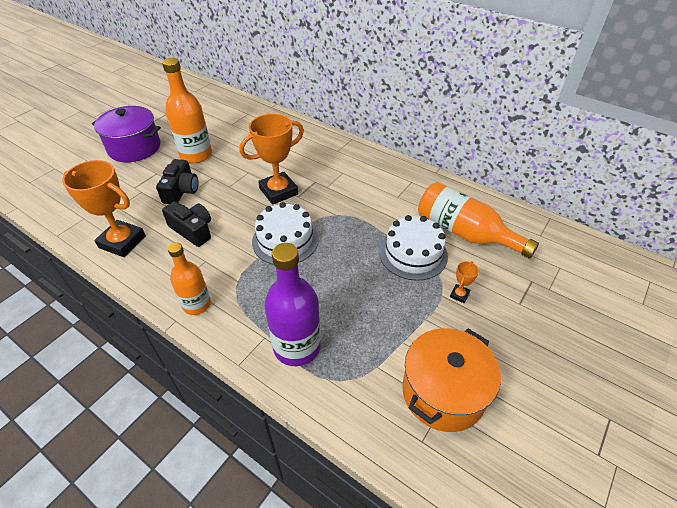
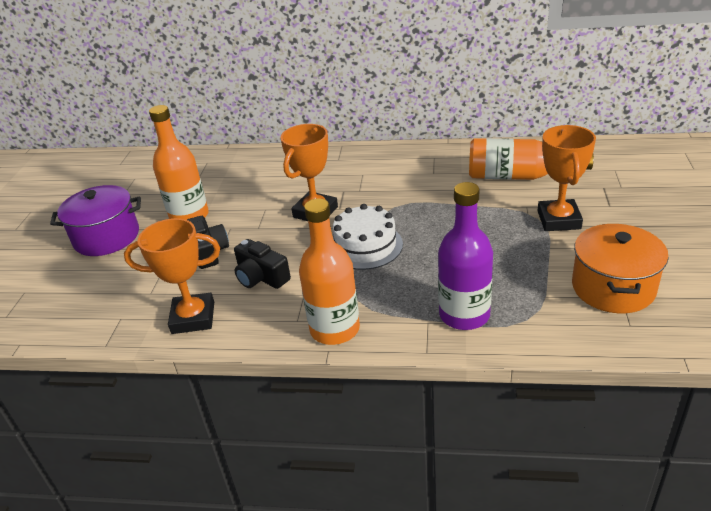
camera: 25 degrees left, 10 degrees down
black camera [162,201,211,247] -> black camera turned 150 degrees counterclockwise [234,239,291,289]
orange bottle [168,242,211,315] -> orange bottle [299,198,360,345], size x1.56
white cake [379,215,448,281] -> none
orange trophy [450,261,479,303] -> orange trophy [538,125,596,231], size x2.34

